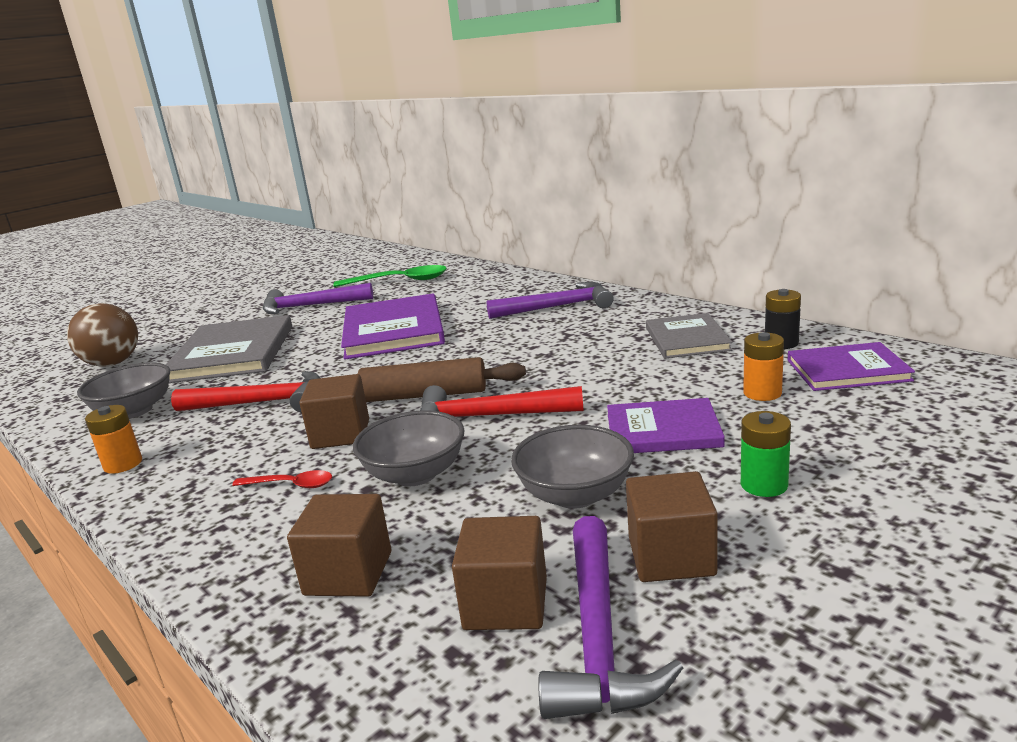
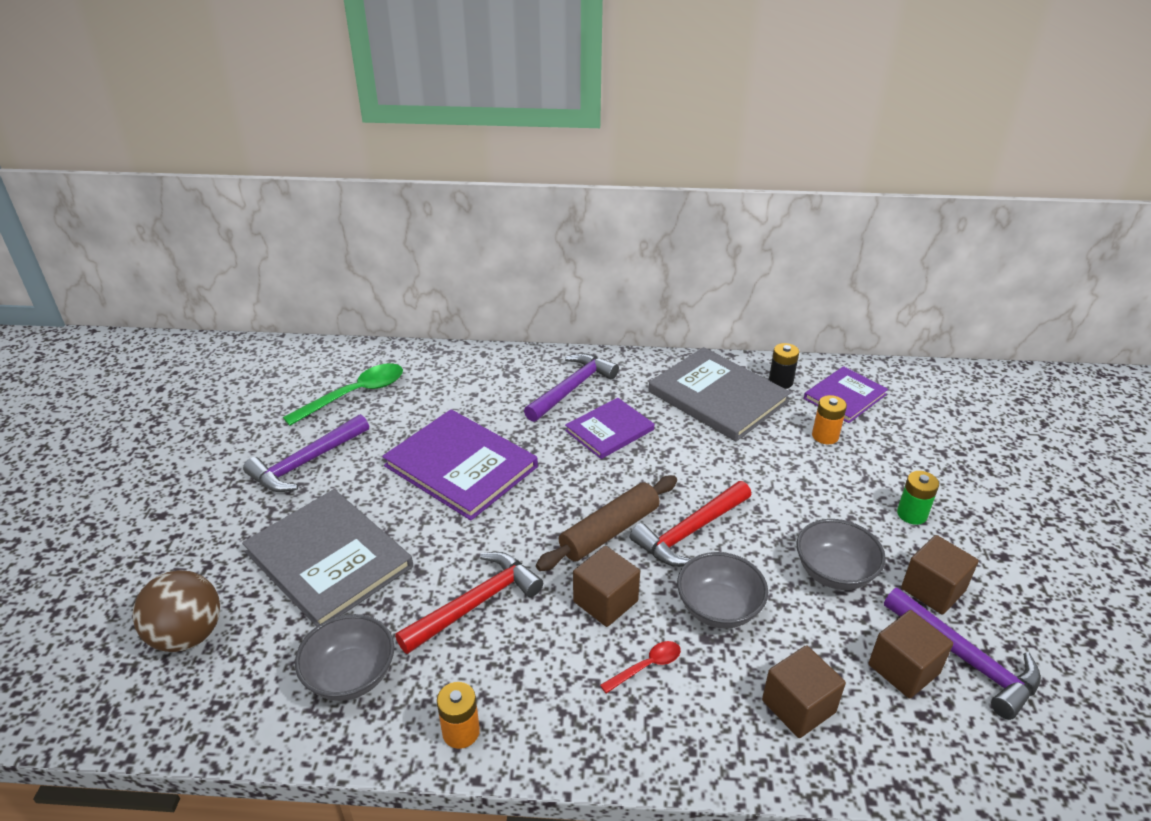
camera: 45 degrees left, 15 degrees up
purple book [607,398,725,453] -> purple book moved to [565,398,654,459]
grey book [646,313,732,358] -> grey book [649,347,791,441], size x1.65

